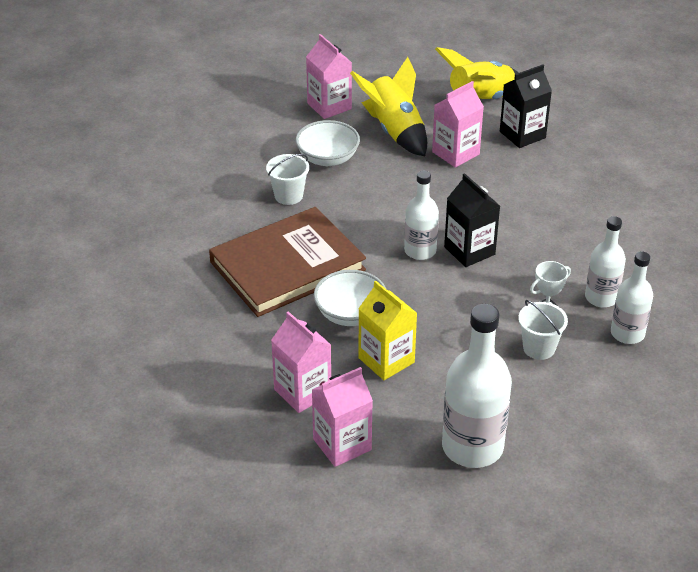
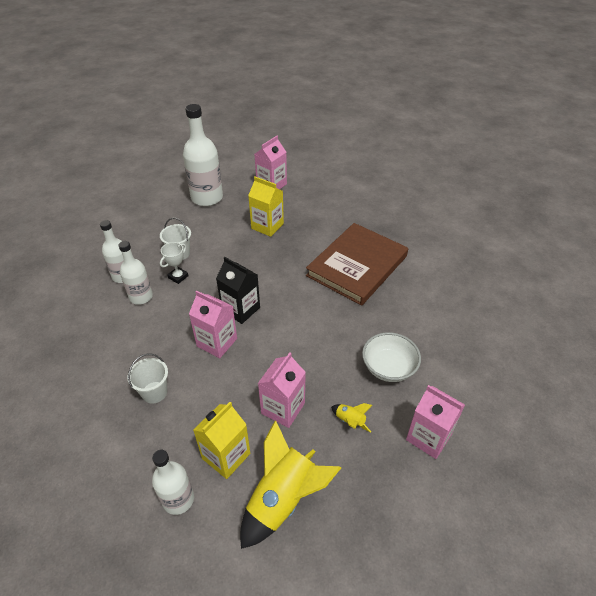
camera: 160 degrees right, 5 degrees up
white bucket [266,154,309,205] -> white bucket moved to [128,354,168,404]
pink carton [271,311,331,413] -> pink carton moved to [189,290,237,358]
white bowl [314,270,386,326] -> none
yellow rocket [350,57,427,156] -> yellow rocket [331,403,372,433], size x0.44
white bottle [404,171,439,260] -> white bottle moved to [152,450,194,515]
black carton [500,64,552,148] -> yellow carton [193,402,250,479]

